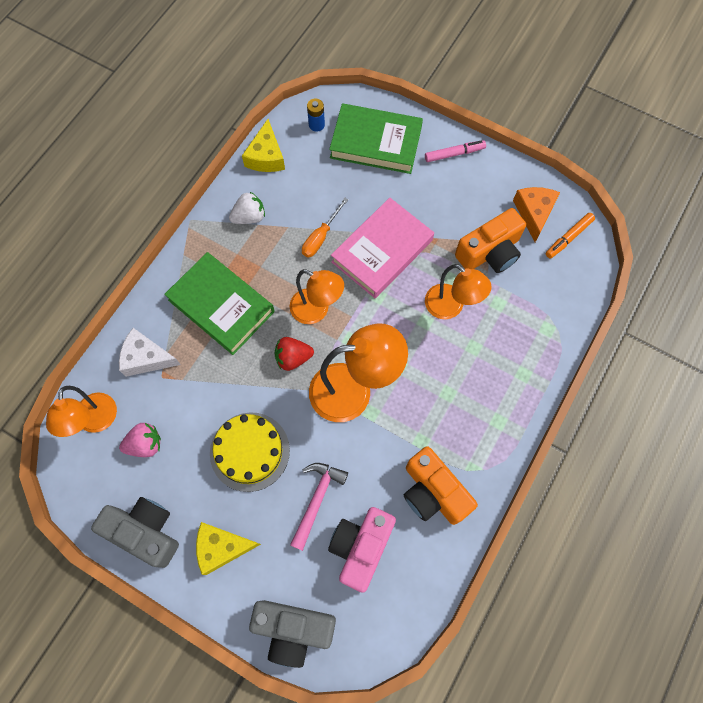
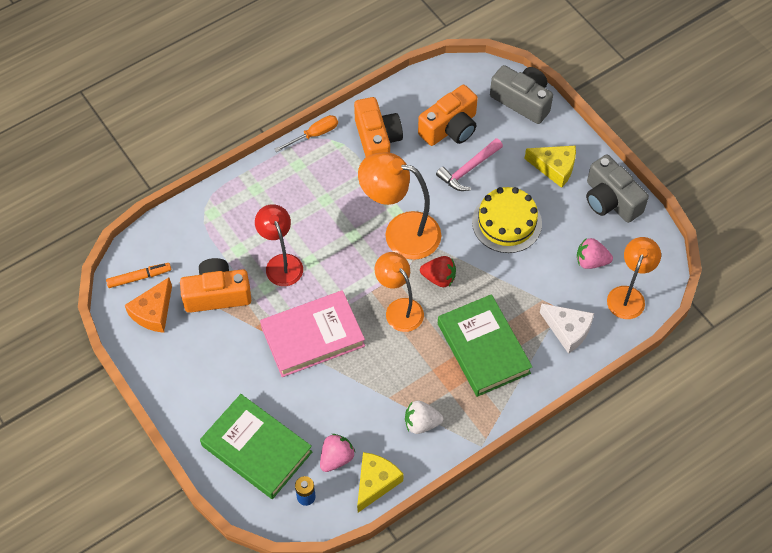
camera: 155 degrees left, 10 degrees down
orange screwdriver [302,198,348,258] -> orange screwdriver moved to [274,115,338,152]
pink camera [328,507,396,593] -> orange camera [418,85,478,146]
pink marker [425,140,486,162] -> none
orange lamp [425,264,492,319] -> red lamp [255,204,303,286]
none -> pink strawberry [320,434,355,472]

